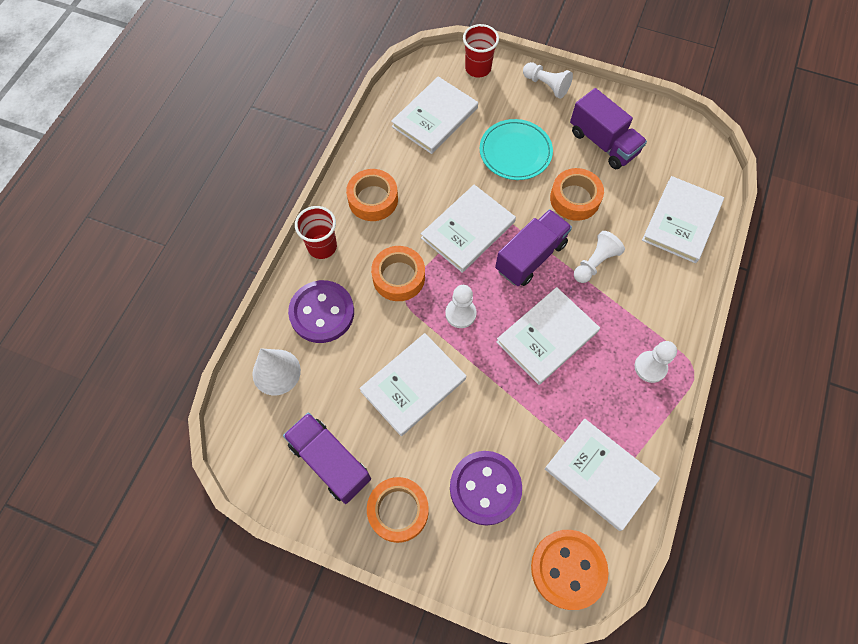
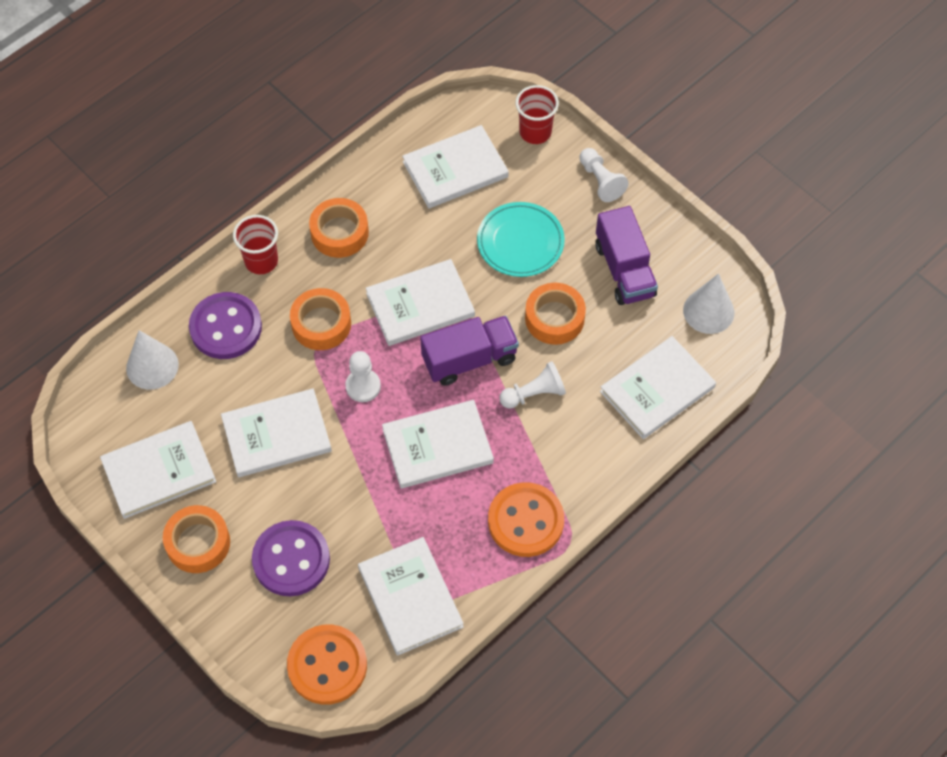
camera: 25 degrees right, 5 degrees down
purple truck [283,413,371,504] -> white book [100,421,216,519]
white pawn [635,341,677,383] -> orange button [488,482,564,557]
none -> white cone [683,273,734,334]

